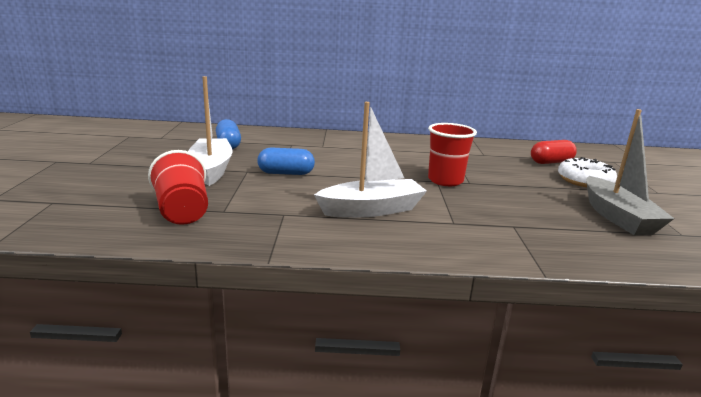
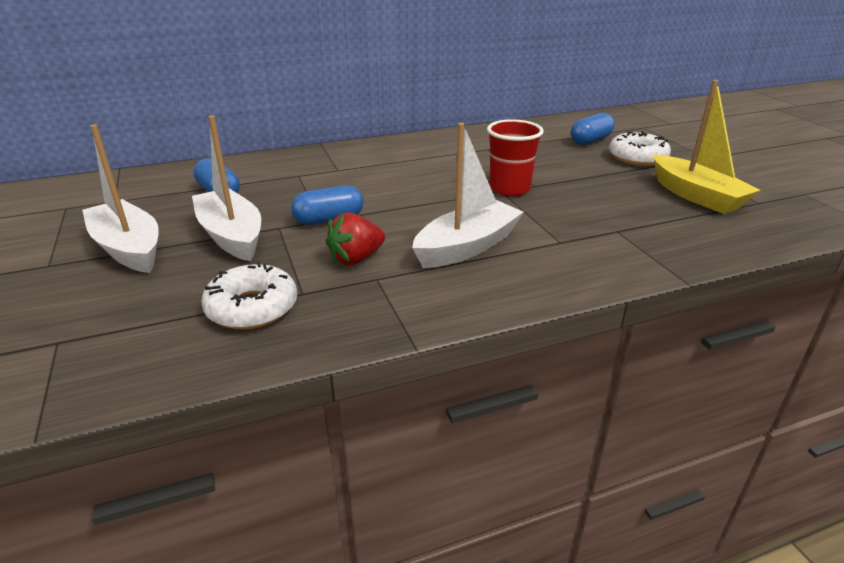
camera: 20 degrees left, 10 degrees up
red cup [148,150,208,225] -> white donut [201,262,297,330]
red capsule [531,140,577,164] -> blue capsule [571,113,615,145]
grey boat [586,109,675,235] -> yellow boat [653,80,760,214]
none -> white boat [82,124,159,273]
none -> red strawberry [325,212,385,265]

